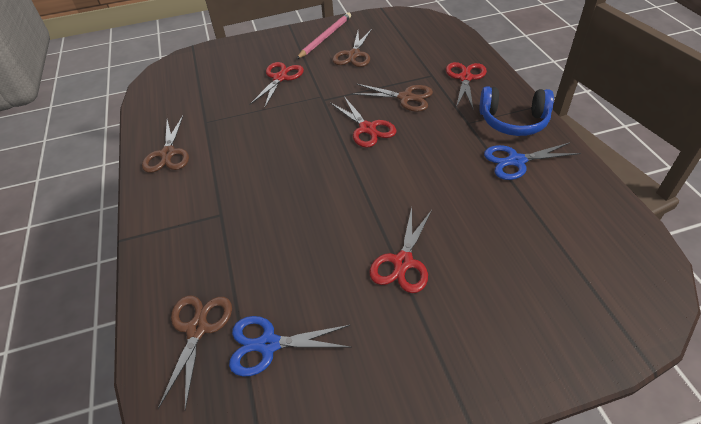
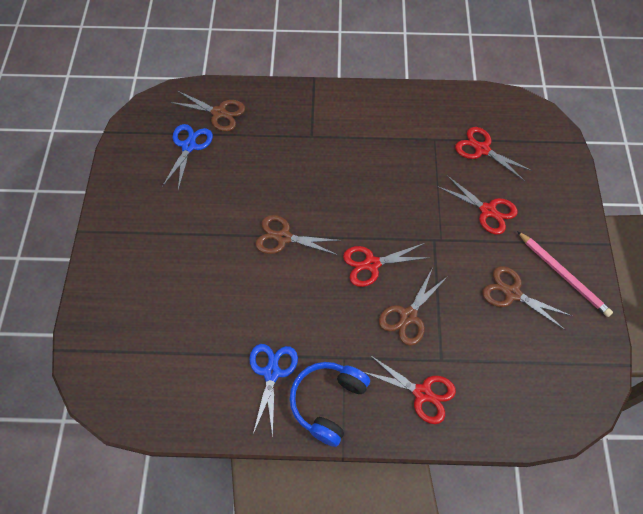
camera: 105 degrees right, 15 degrees up
brown scissors [142,116,189,173] -> brown scissors moved to [255,215,341,255]
red scissors [370,207,432,293] -> red scissors moved to [455,127,533,181]

